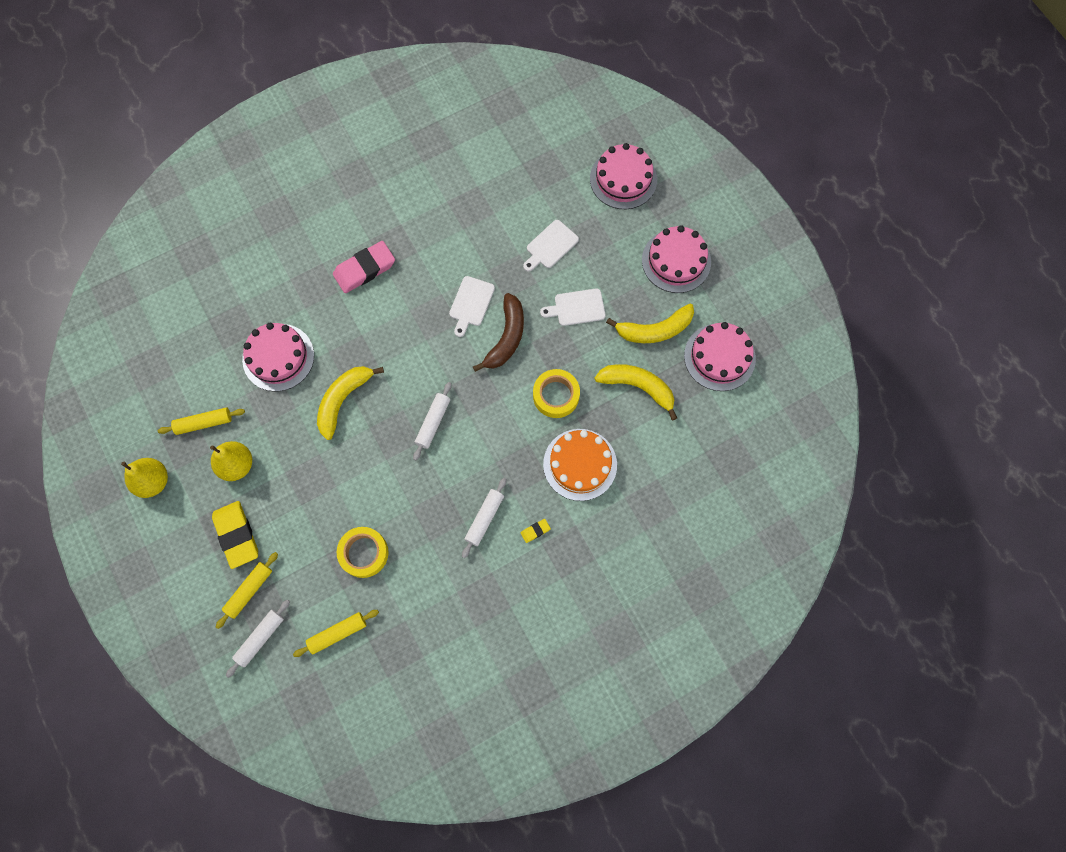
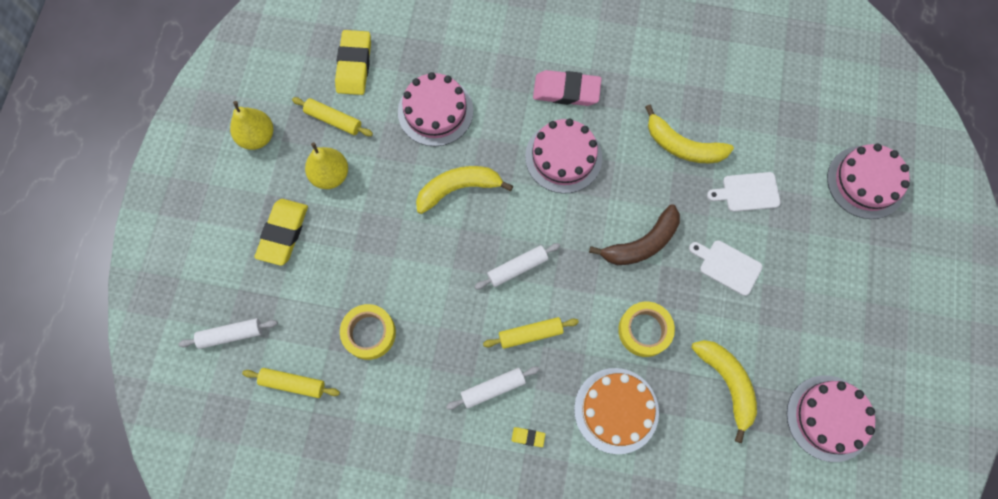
camera: 40 degrees right, 0 degrees up
yellow rolling pin [216,552,278,629] -> yellow rolling pin moved to [483,317,579,349]
white cutting board [449,276,495,337] -> none
yellow banana [606,304,694,343] -> yellow banana moved to [645,105,734,163]
pink cake [642,225,711,293] -> pink cake moved to [525,119,602,193]
none -> yellow eraser [335,30,371,95]

